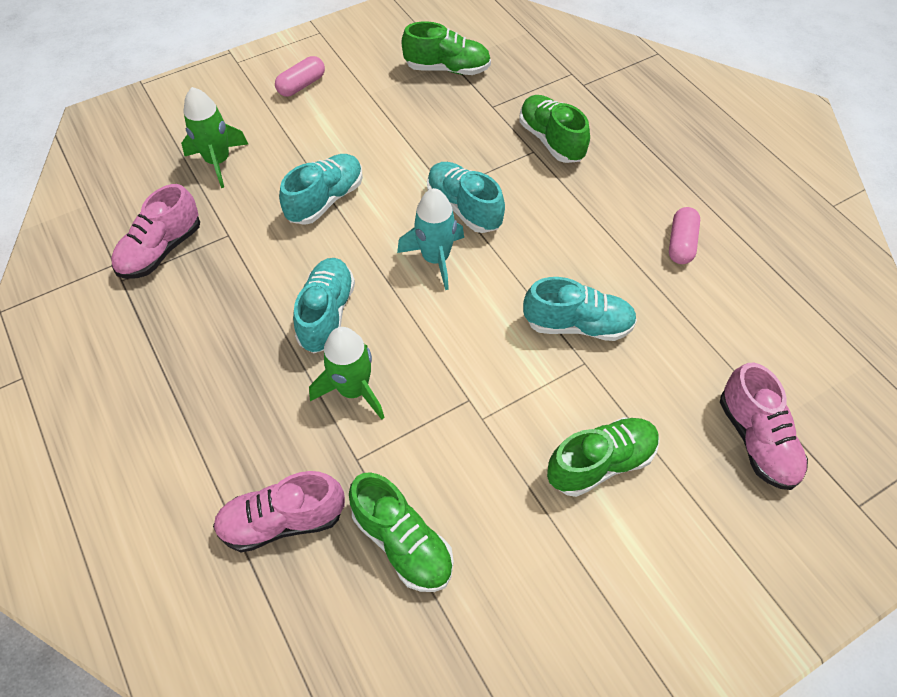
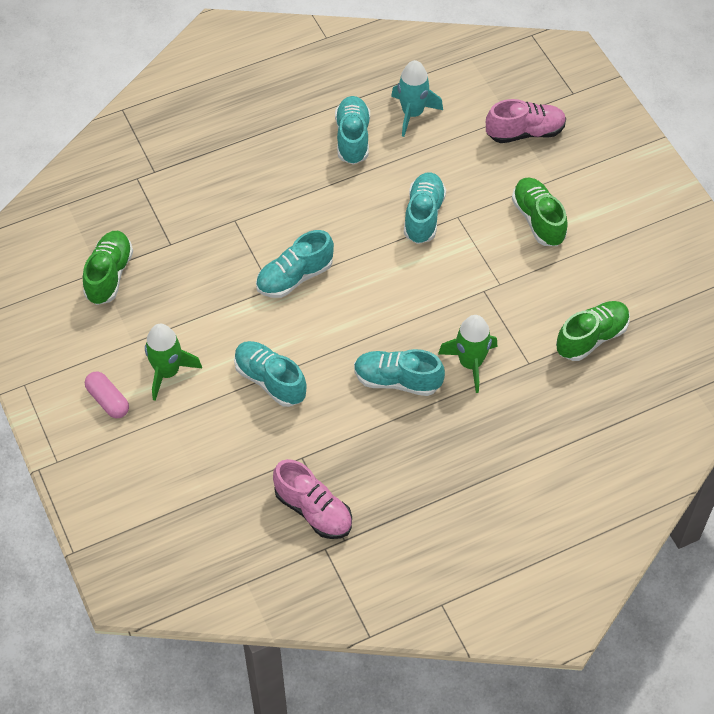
camera: 85 degrees left, 0 degrees up
green rocket [181,87,248,188] -> green rocket moved to [145,324,202,401]
pink shoe [213,471,345,552] -> none
turquoise rocket [397,188,464,290] -> turquoise rocket moved to [391,60,443,137]
green shoe [519,95,590,163] -> none
pink capsule [669,207,700,264] -> turquoise shoe [335,96,370,165]

